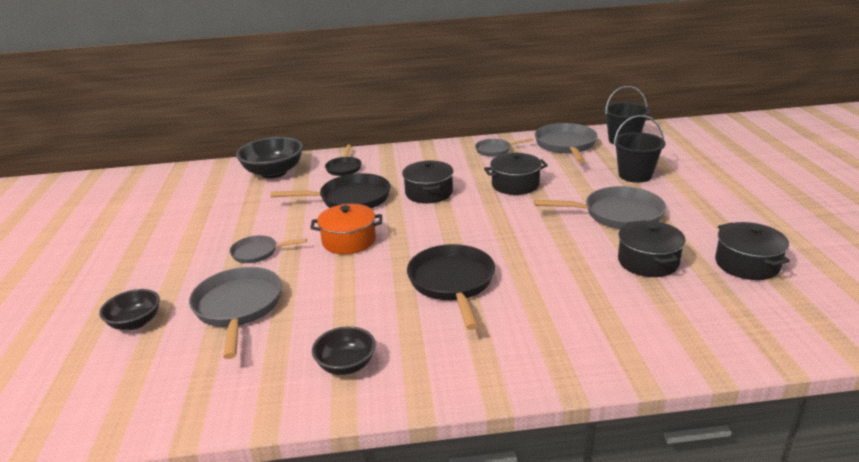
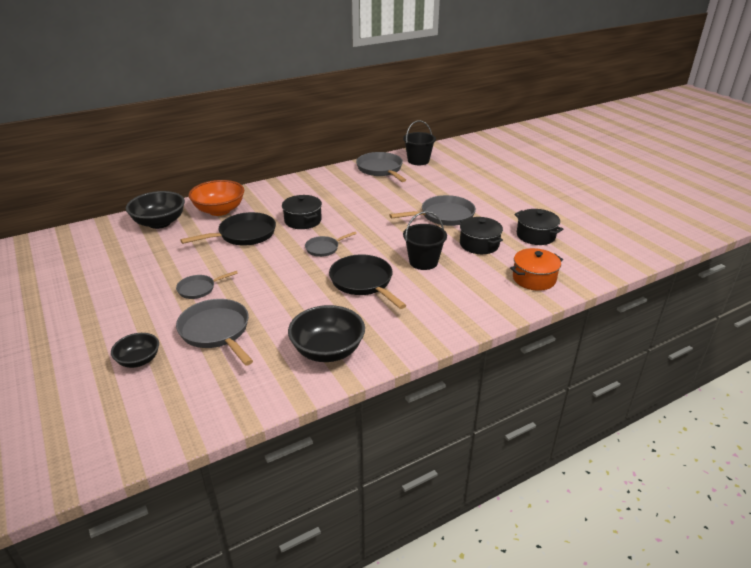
camera: 25 degrees left, 5 degrees up
orange pot [310,204,382,254] -> orange pot moved to [510,248,563,291]
black bowl [312,326,376,375] -> black bowl [288,305,365,362], size x1.68
black pan [325,145,362,176] -> orange bowl [189,180,244,216]
grey pan [475,138,534,157] -> grey pan moved to [305,232,357,257]
black pot [484,152,548,195] -> none
black bucket [613,115,666,183] -> black bucket moved to [403,211,447,270]

